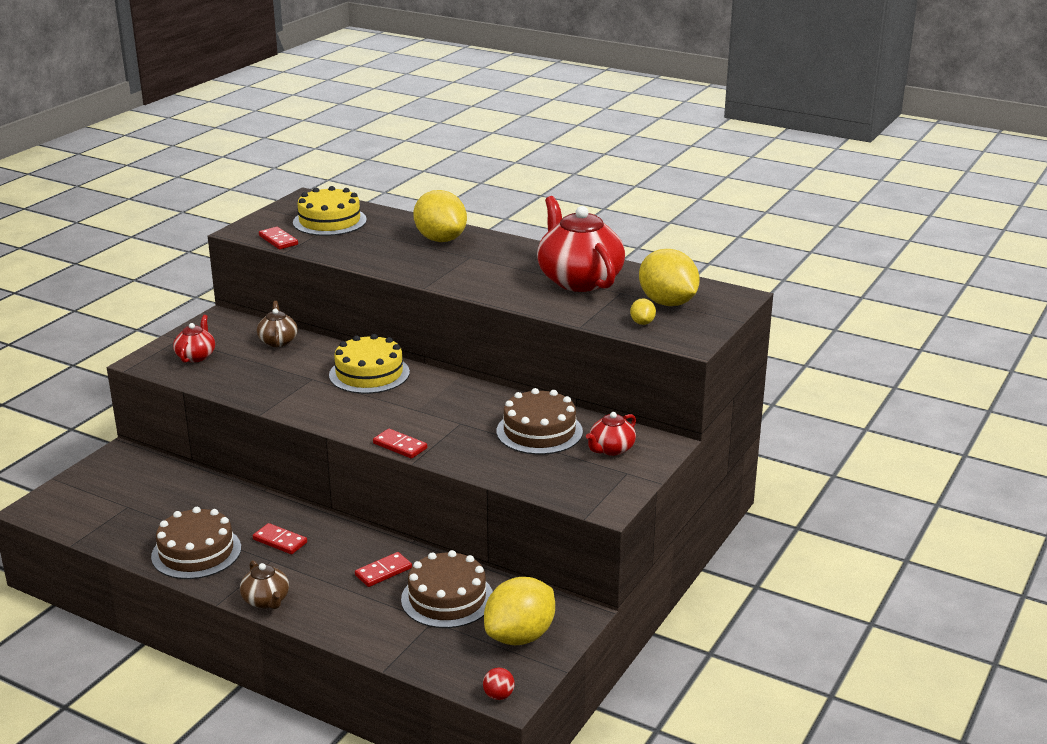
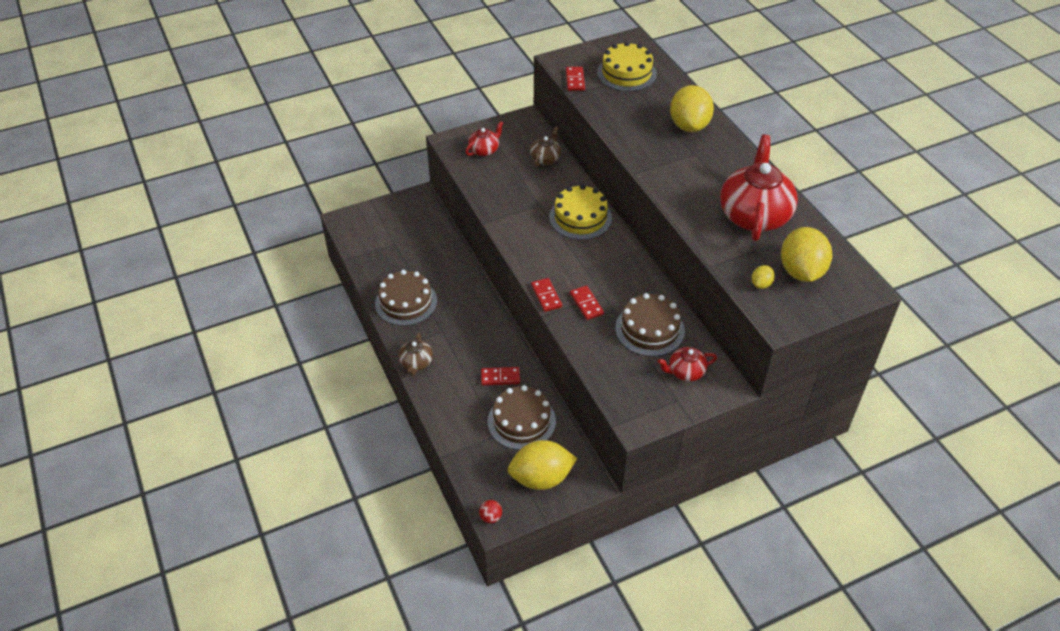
camera: 35 degrees right, 20 degrees up
red domino [253,523,307,554] -> red domino moved to [570,285,604,320]

